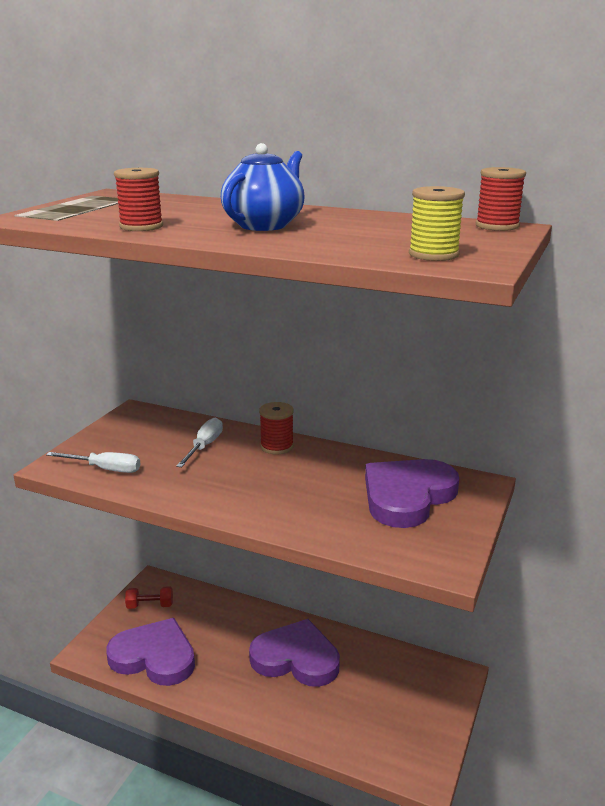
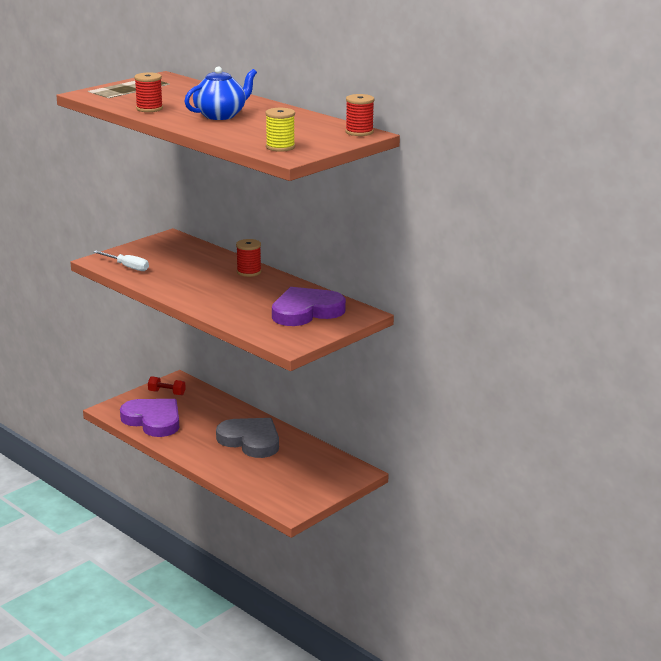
camera: 20 degrees right, 0 degrees up
white screwdriver [176,417,223,467] -> none
purple heart [249,619,340,687] -> grey heart [216,418,279,458]

